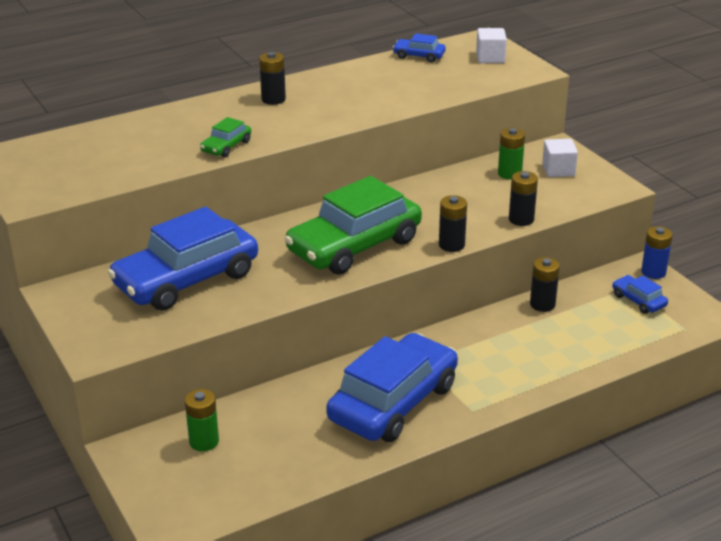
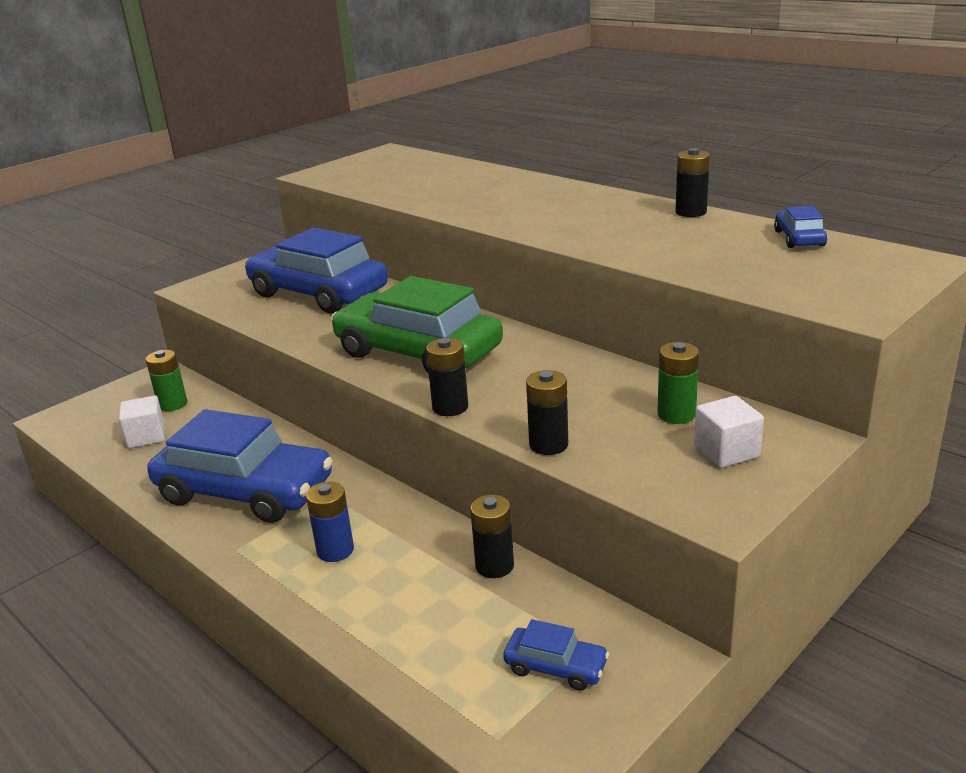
camera: 75 degrees right, 5 degrees down
green car [200,117,251,157] -> none
black battery [259,52,286,105] -> black battery moved to [675,148,710,217]
white cube [476,28,507,63] -> white cube moved to [119,395,165,448]
blue car [612,275,668,314] -> blue car turned 75 degrees clockwise [503,619,609,691]
blue battery [641,226,673,279] -> blue battery moved to [306,482,354,562]

